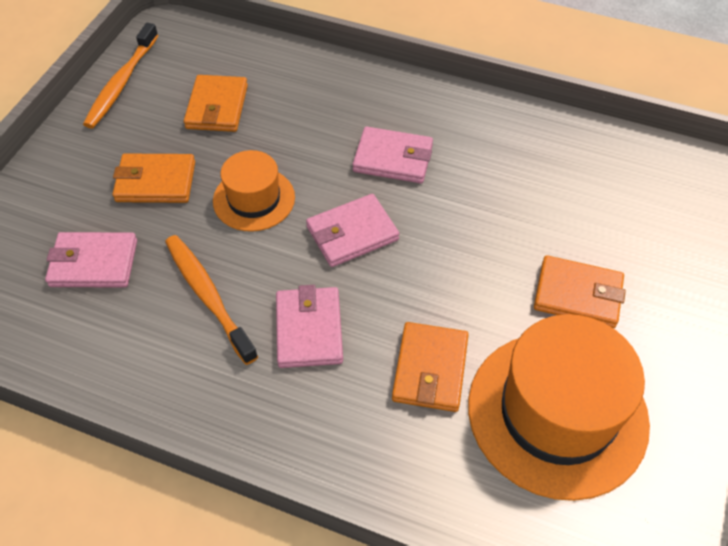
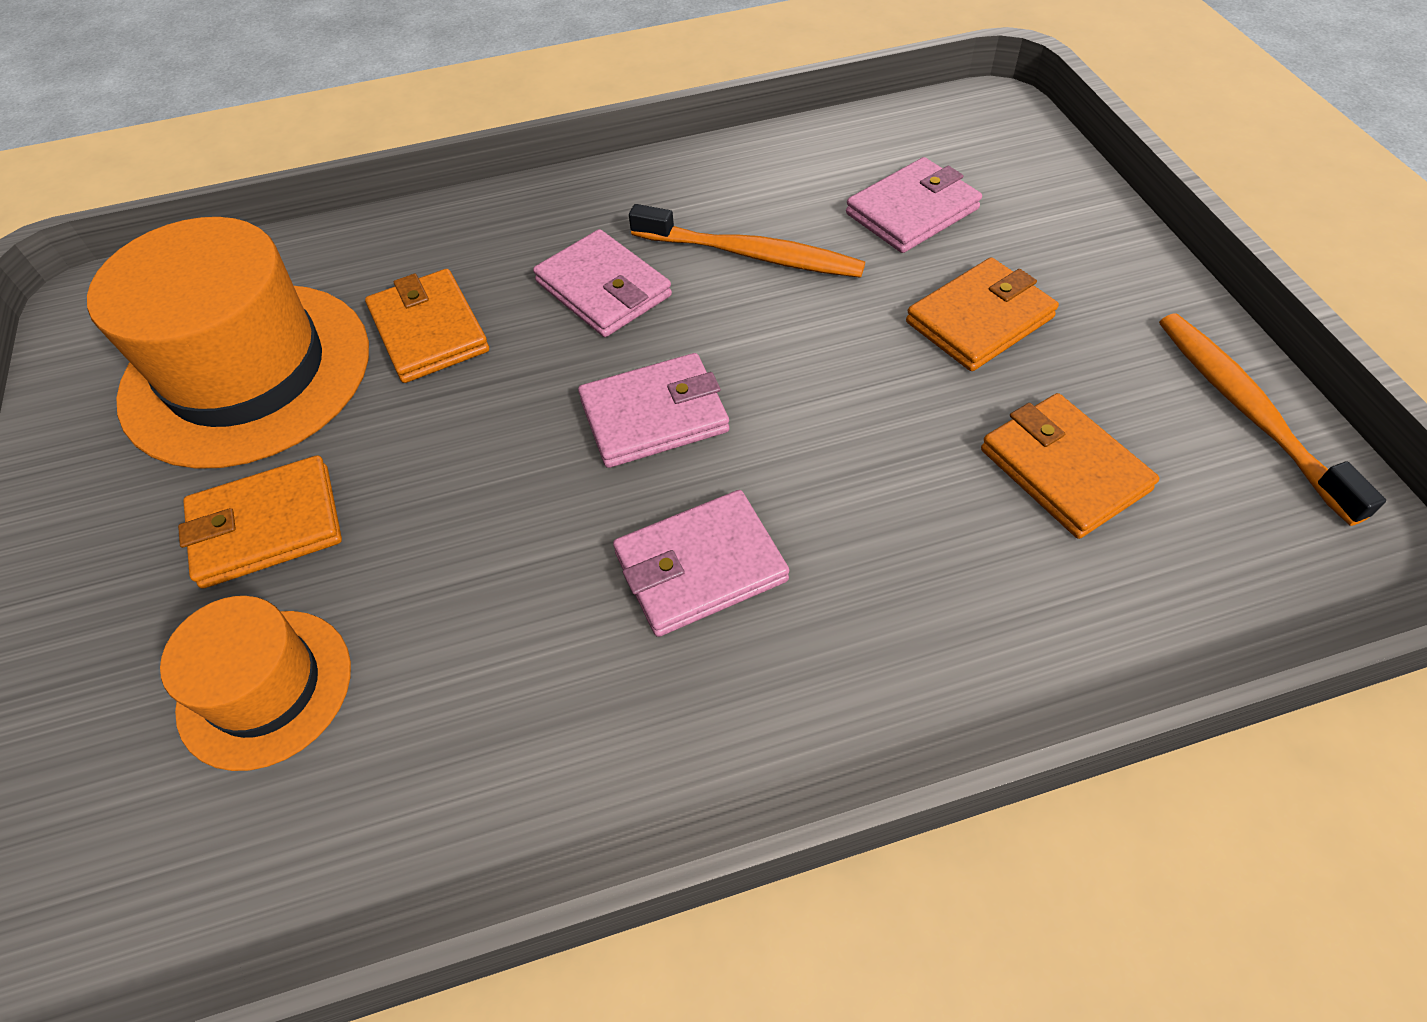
camera: 145 degrees right, 0 degrees up
orange hat [213,150,295,232] -> orange hat moved to [160,596,351,771]
pink wallet [306,194,400,267] -> pink wallet turned 45 degrees clockwise [578,353,729,468]

